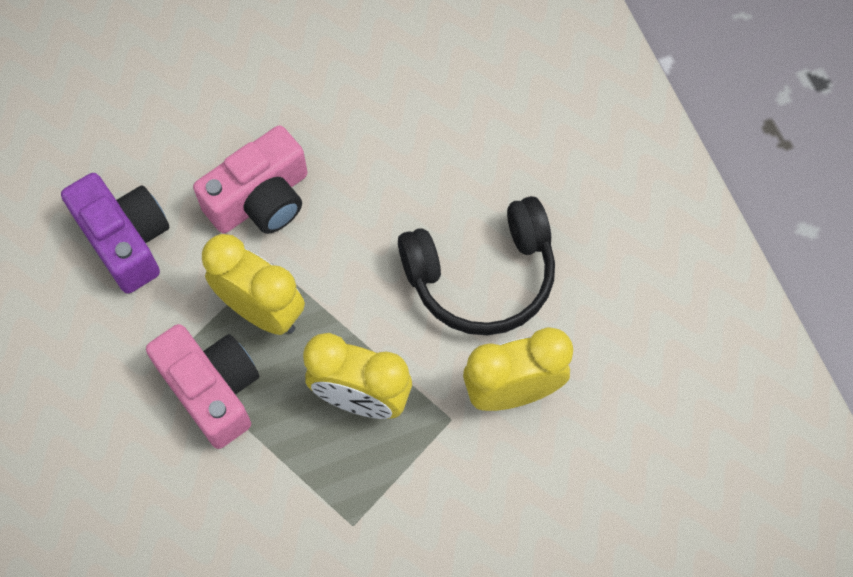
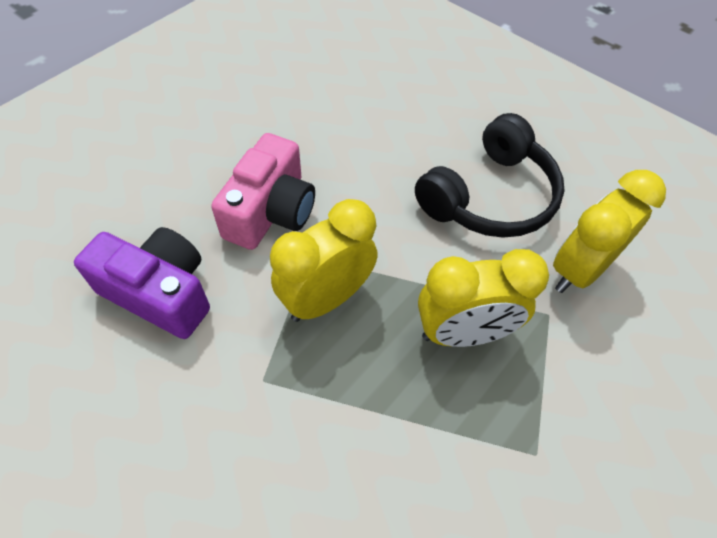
camera: 30 degrees left, 10 degrees down
pink camera [146,324,259,449] -> none
yellow clock [202,234,305,335] -> yellow clock turned 45 degrees counterclockwise [270,199,378,322]

